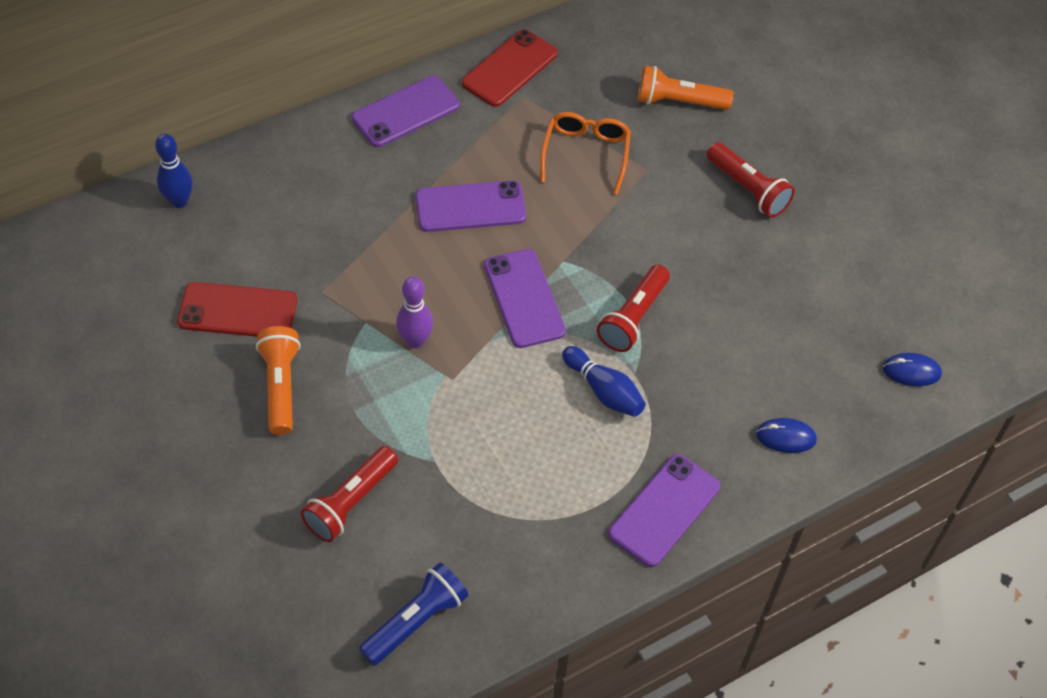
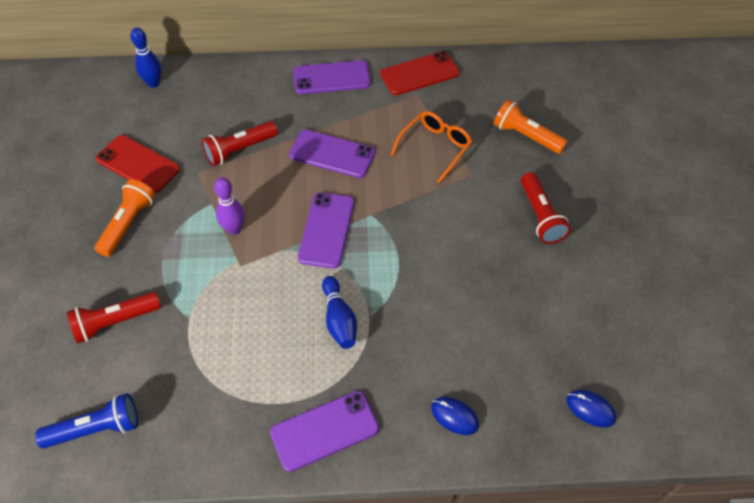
camera: 30 degrees right, 0 degrees up
red flashlight [597,265,670,352] -> red flashlight moved to [202,121,278,166]

